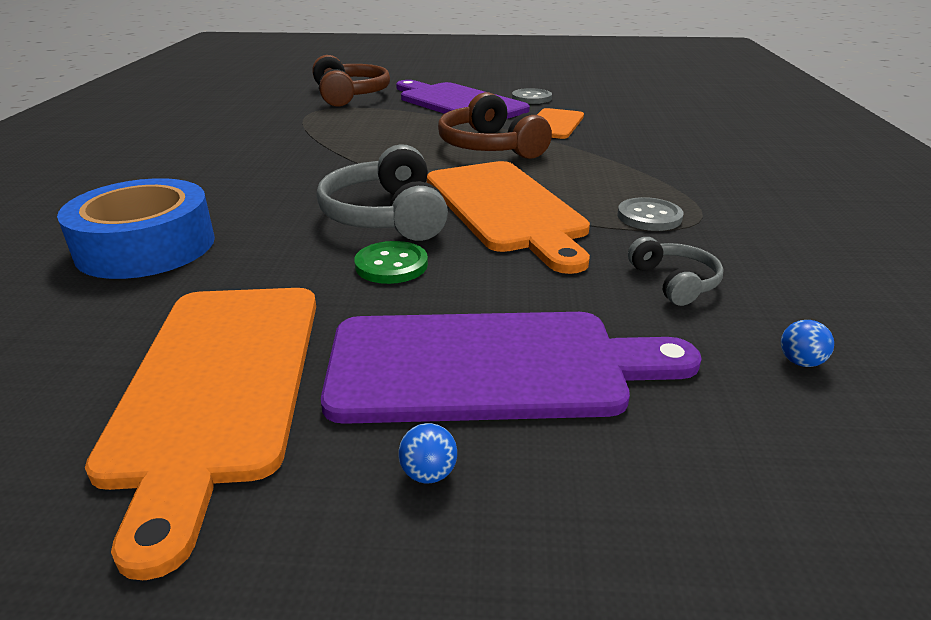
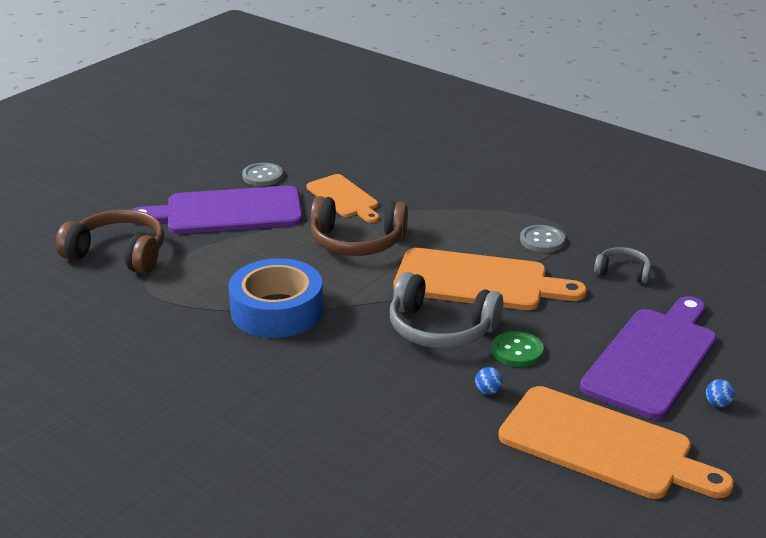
camera: 55 degrees left, 0 degrees up
blue tape [57,178,215,279] -> blue tape moved to [228,258,323,338]
blue ball [781,320,834,367] -> blue ball moved to [475,367,503,395]

